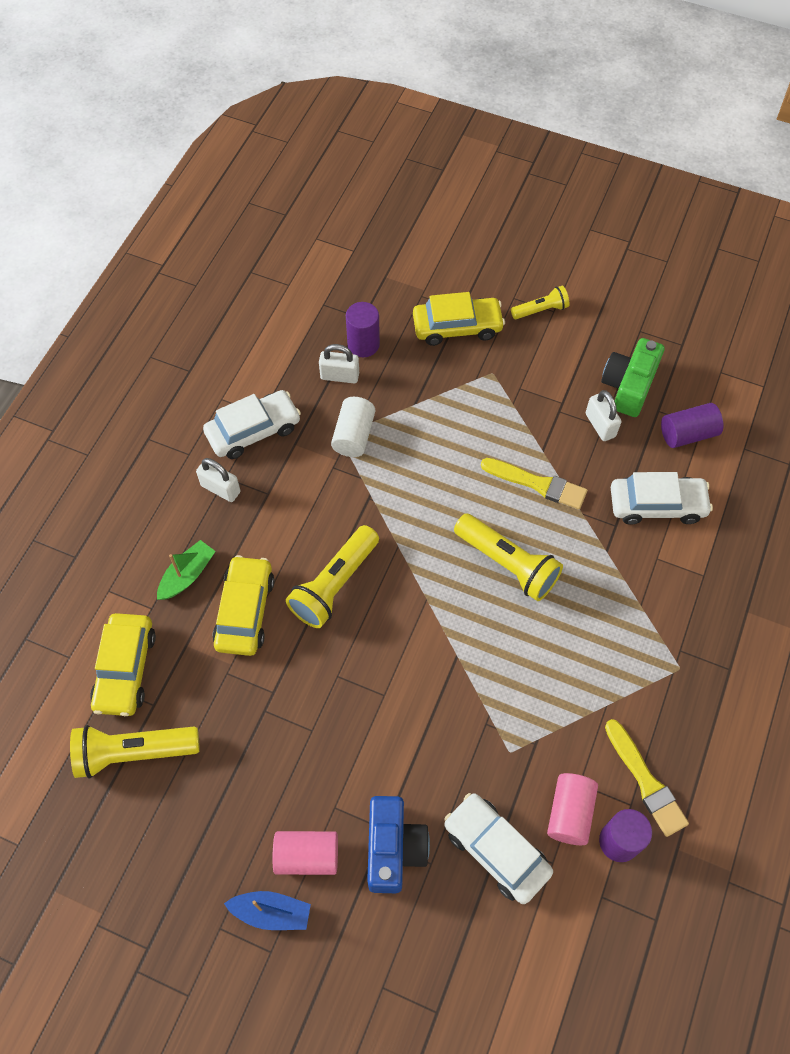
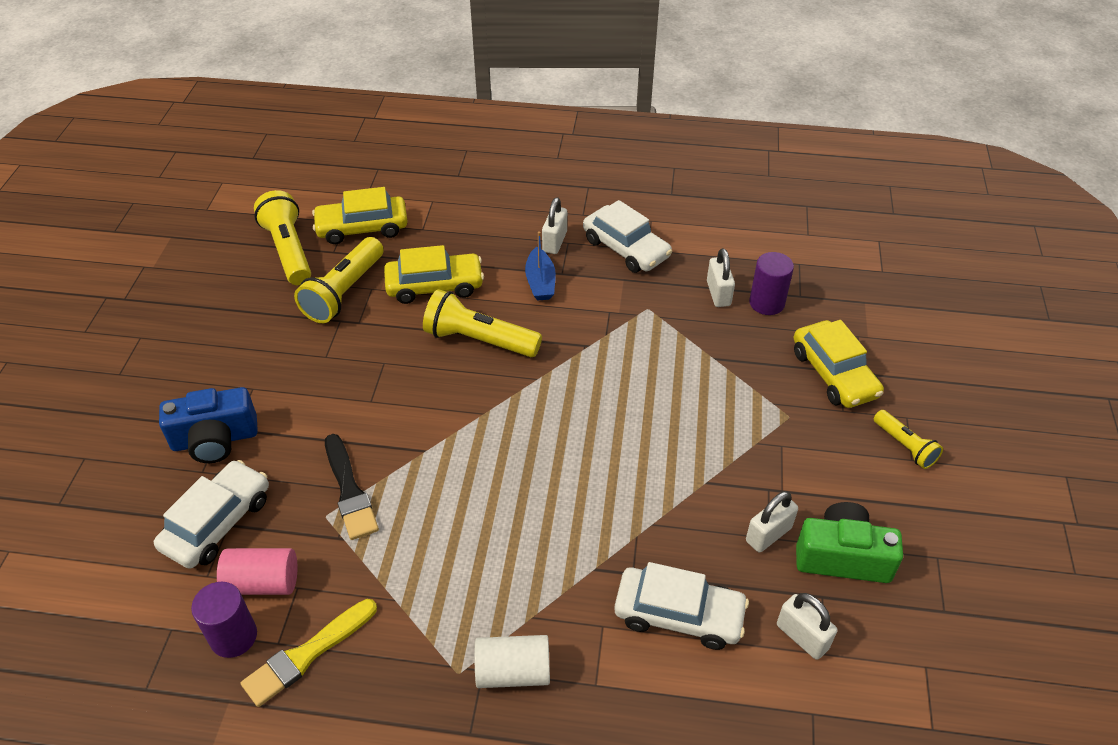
camera: 75 degrees right, 15 degrees down
green boat [157,540,215,600] -> none
blue boat [224,891,311,930] -> blue boat moved to [525,231,556,301]
pink cylinder [273,831,338,875] -> none
white cylinder [331,397,375,457] -> white cylinder moved to [475,635,550,688]
yellow flashlight [454,514,563,601] -> yellow flashlight moved to [294,237,384,323]
yellow brush [481,458,587,510] -> none
white car [611,472,713,525] -> white car turned 60 degrees counterclockwise [614,562,749,650]
purple cylinder [661,403,724,448] -> white padlock [777,593,837,660]
none -> black brush [325,434,379,540]

